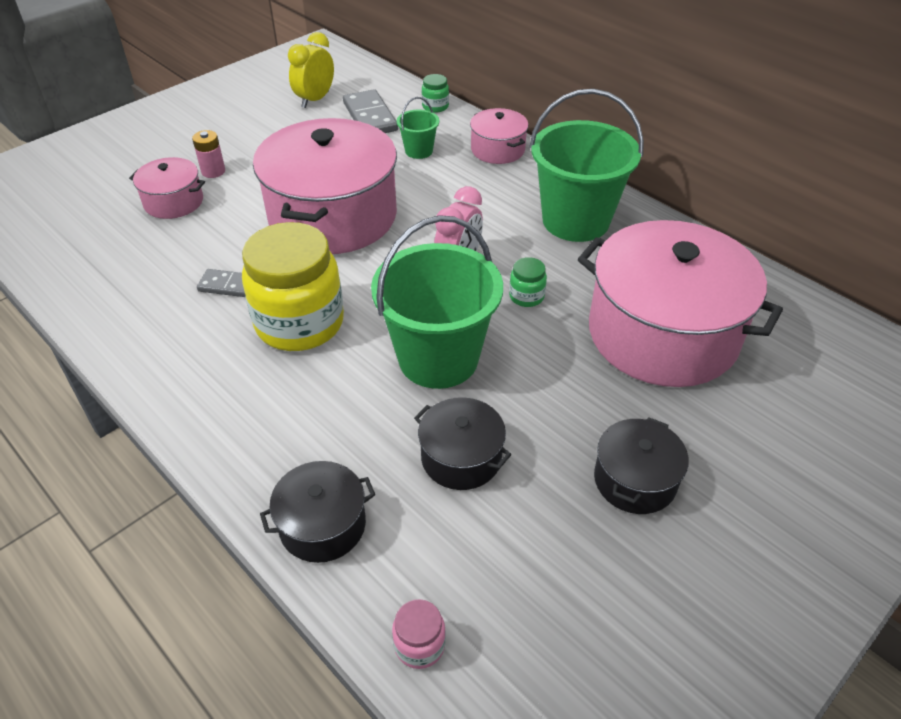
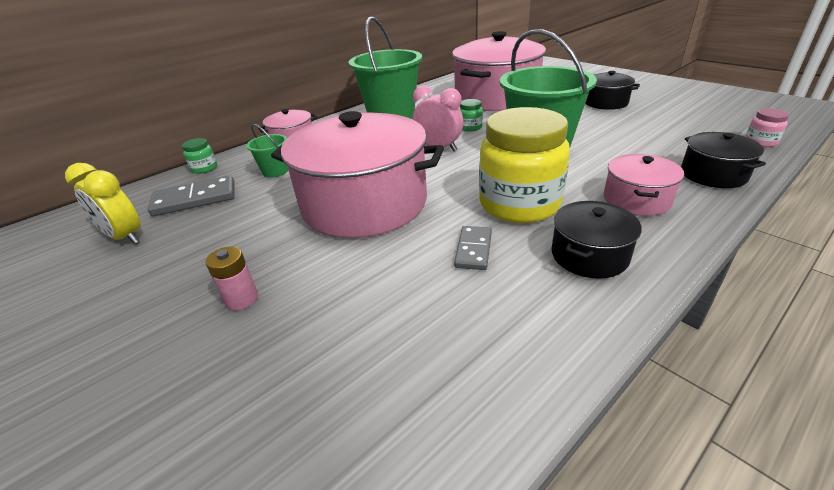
camera: 85 degrees left, 10 degrees down
pink pot [129,157,205,219] -> pink pot moved to [604,154,684,216]
black pot [414,397,512,490] -> black pot moved to [551,201,642,279]

